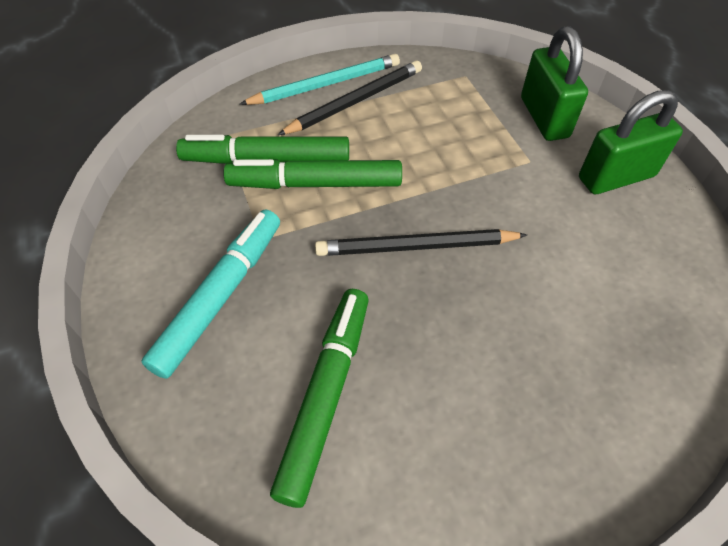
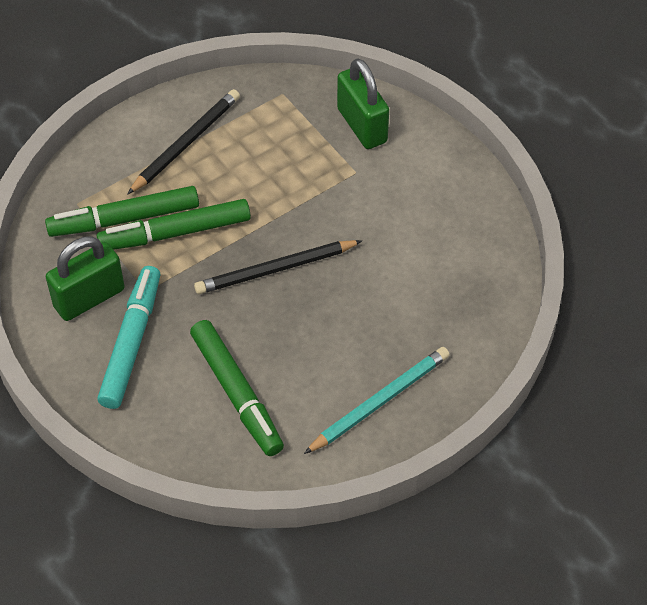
camera: 15 degrees left, 0 degrees up
turquoise pencil [239,54,400,105] -> turquoise pencil moved to [304,347,449,454]
green marker [270,289,369,508] -> green marker turned 150 degrees clockwise [190,320,284,456]
green padlock [579,90,683,194] -> green padlock moved to [46,236,124,321]

